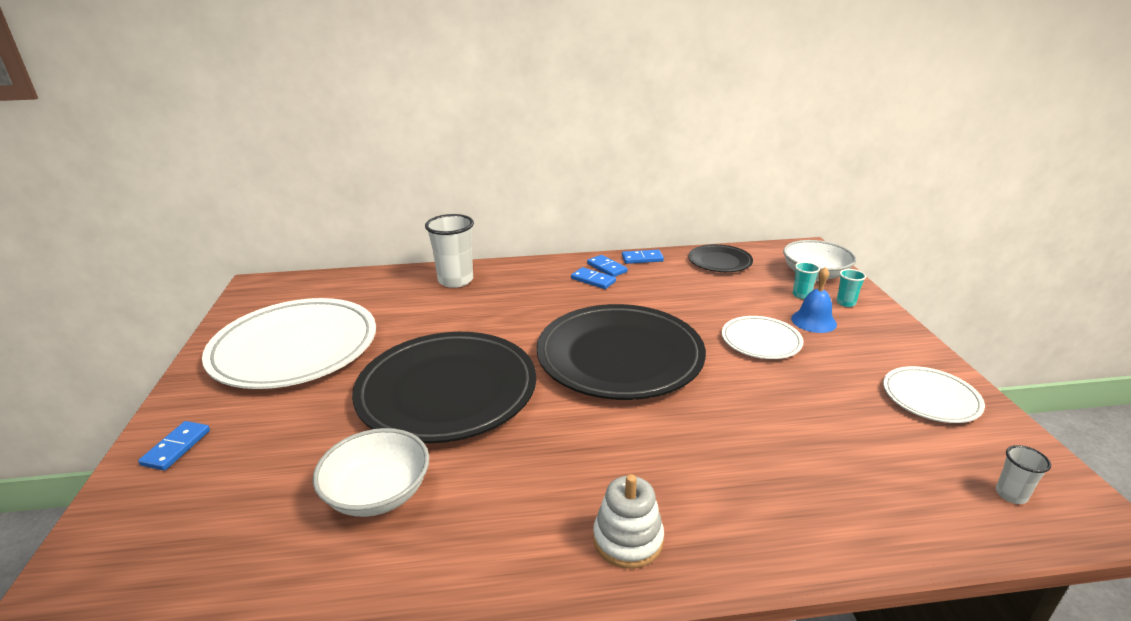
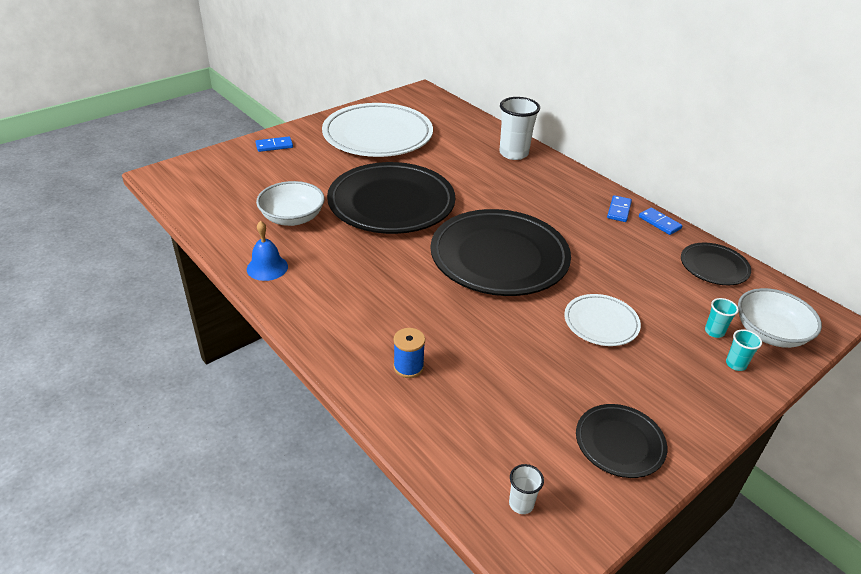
camera: 55 degrees right, 10 degrees up
blue domino [571,267,616,289] -> none
white stacking toy [593,474,664,568] -> none
blue bell [791,267,837,333] -> blue bell moved to [247,221,288,281]
white plate [883,366,985,423] -> black plate [576,404,667,478]
none -> blue spool [393,328,425,378]

